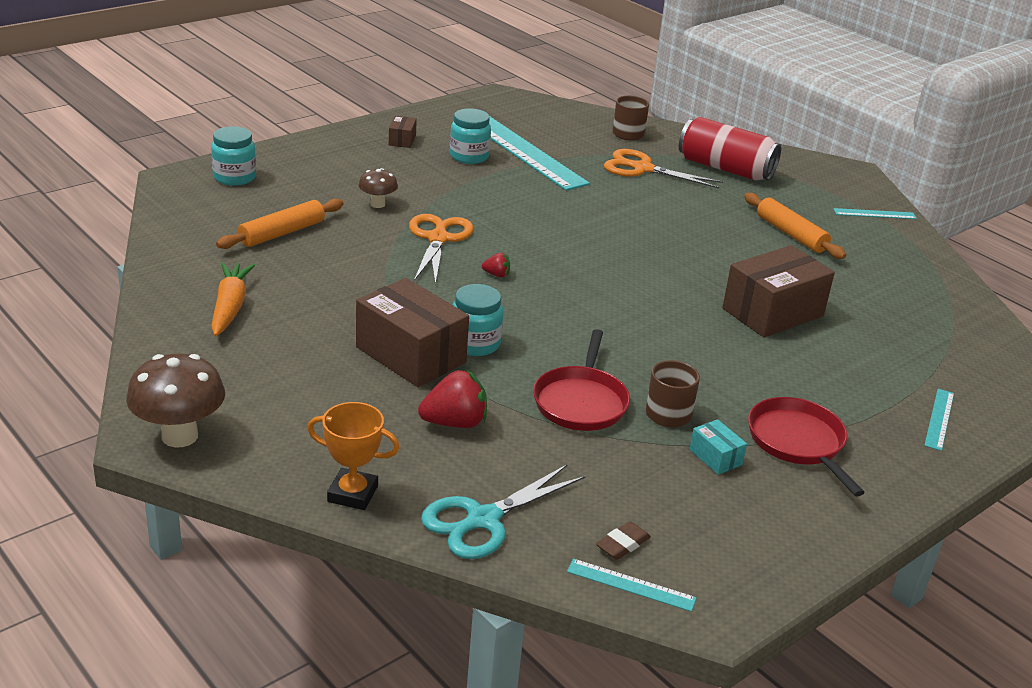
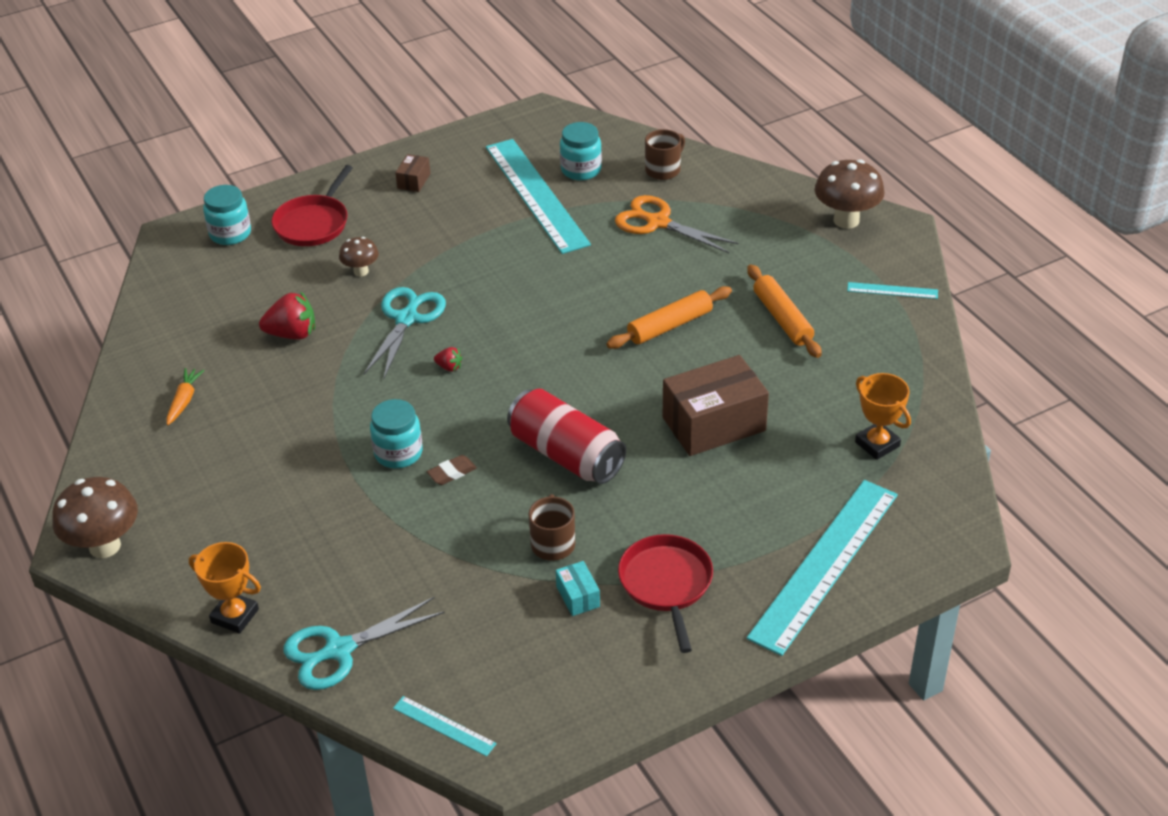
camera: 15 degrees right, 10 degrees up
orange carrot [211,262,255,336] -> orange carrot [167,368,205,425], size x0.65
orange rolling pin [216,199,343,249] -> orange rolling pin moved to [607,286,732,349]
brown box [356,278,469,387] -> none
orange scissors [409,214,473,285] -> turquoise scissors [364,287,446,379]
red strawberry [418,369,487,428] -> red strawberry moved to [259,291,315,340]
turquoise jar [450,108,491,164] -> turquoise jar moved to [560,122,602,180]
red pan [533,329,630,431] -> red pan moved to [271,165,353,246]
brown eraser [596,521,651,560] -> brown eraser moved to [427,455,477,485]
red can [679,117,781,180] -> red can moved to [507,389,626,484]
turquoise ruler [924,389,954,451] -> turquoise ruler [746,480,898,656], size x2.36
none -> brown mushroom [815,160,885,229]
none -> orange trophy [855,373,911,460]

